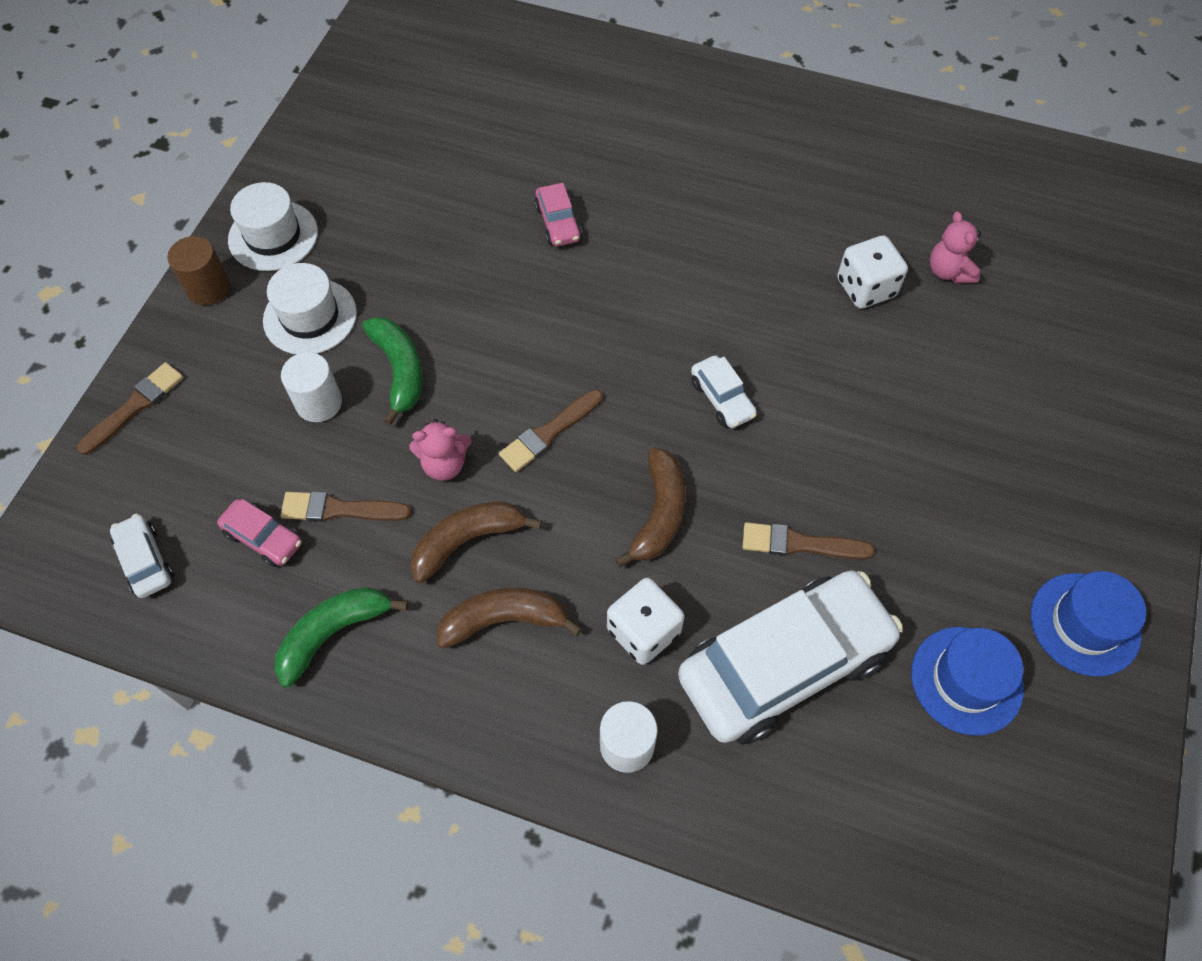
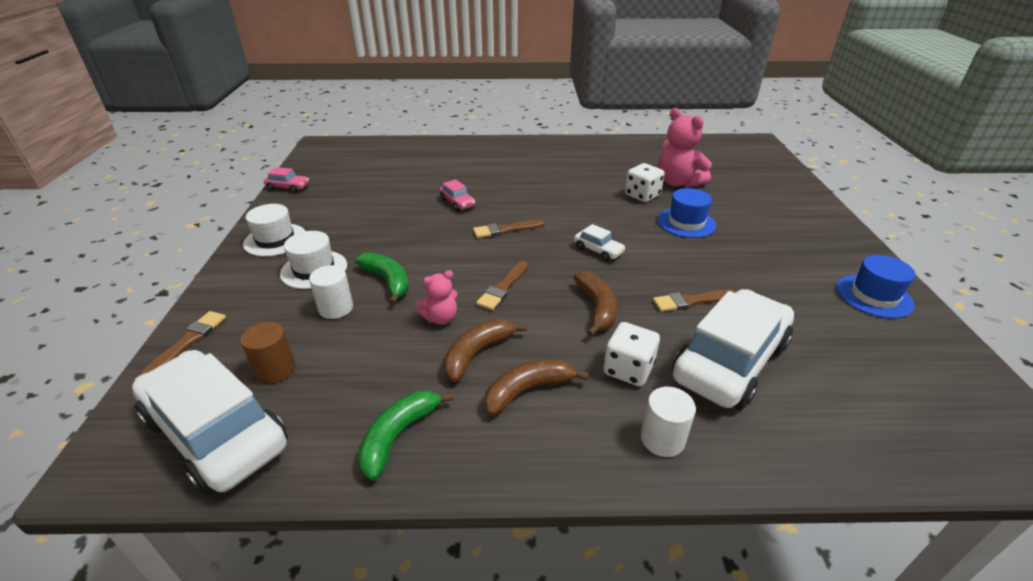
camera: 20 degrees left, 25 degrees down
white car [110,514,174,598] -> white car [132,350,288,495], size x2.37
brown cylinder [167,236,230,305] -> brown cylinder moved to [241,322,296,383]
pink car [217,499,302,567] -> pink car moved to [264,167,309,193]
brown brush [280,491,411,522] -> brown brush moved to [473,220,545,238]
blue hat [911,627,1024,736] -> blue hat moved to [658,188,716,238]
pink teddy bear [930,212,981,283] -> pink teddy bear [658,108,712,188], size x1.78

